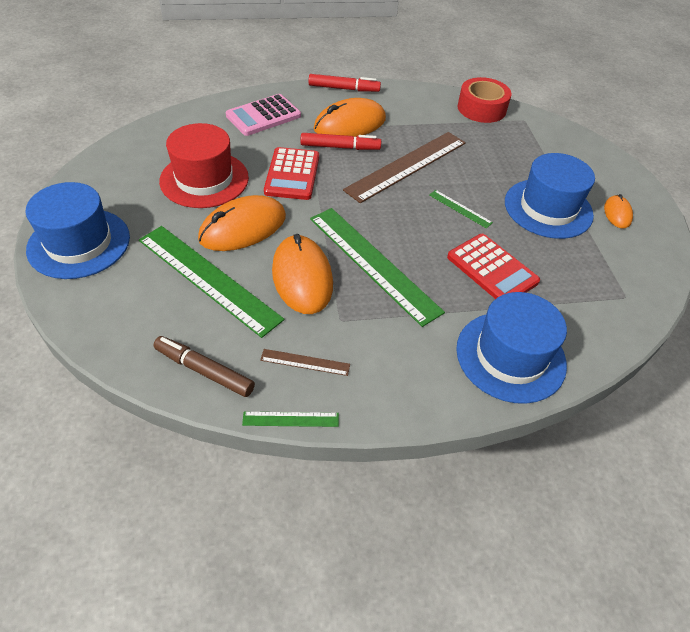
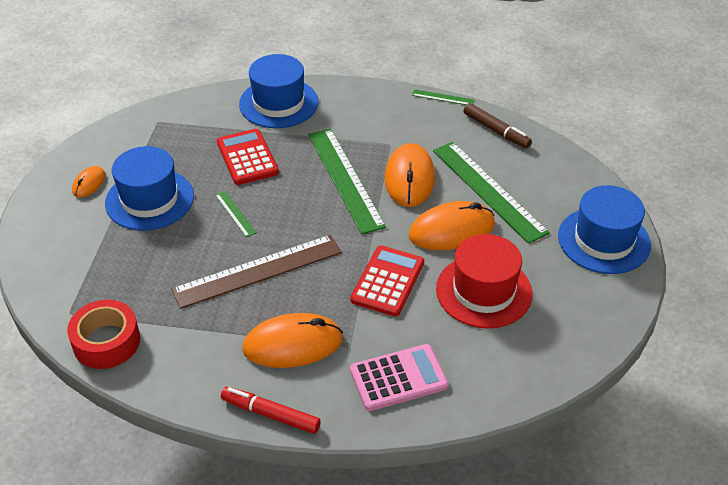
camera: 160 degrees left, 5 degrees down
brown ruler [260,349,350,376] -> none
red marker [300,133,381,150] -> none

